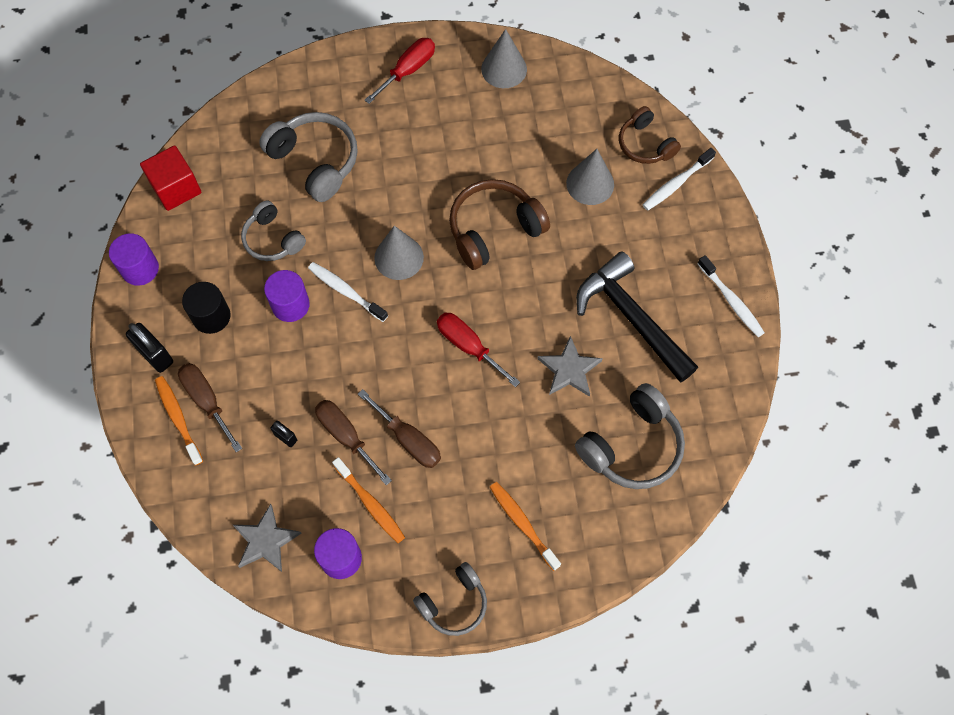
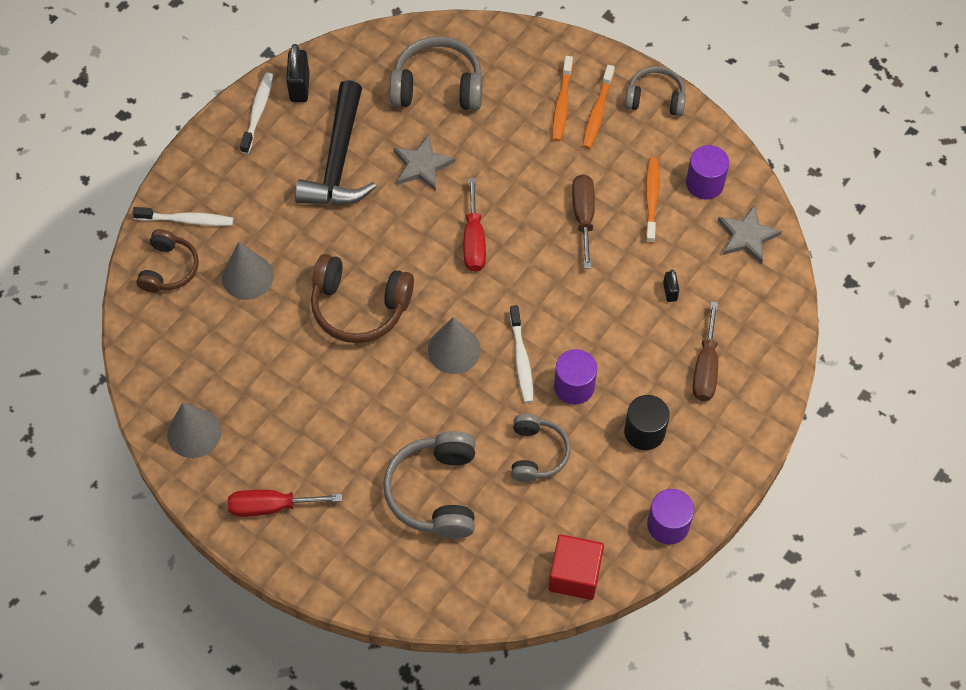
camera: 135 degrees left, 5 degrees down
black padlock [126,323,173,373] -> black padlock moved to [286,44,310,102]
orange toothbrush [155,376,203,465] -> orange toothbrush moved to [583,65,615,149]
brown screwdriver [315,400,392,485] -> none

